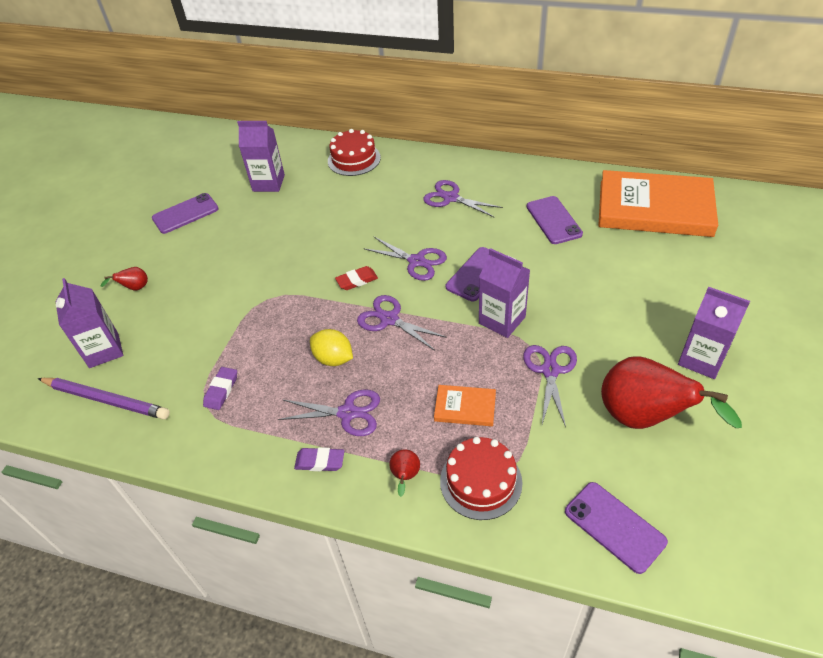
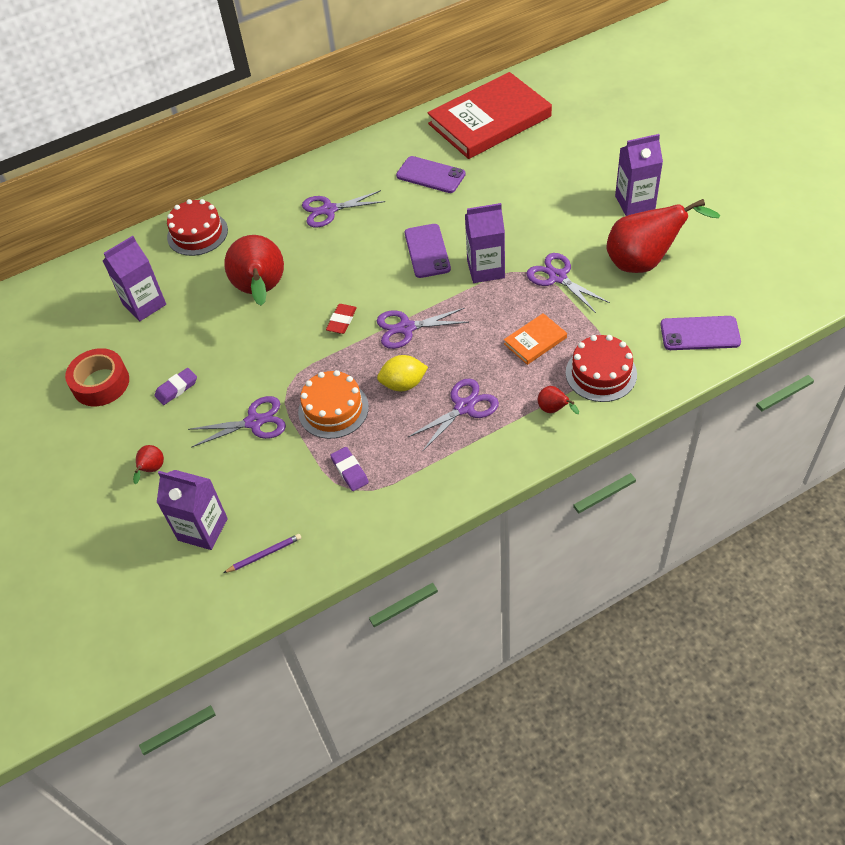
camera: 45 degrees left, 5 degrees up
purple pencil [38,378,170,420] -> purple pencil [223,534,301,573], size x0.50
purple phone [152,193,219,234] -> red tape [65,348,129,406]
purple eraser [294,447,344,471] -> purple eraser moved to [154,368,197,405]
purple scissors [363,236,447,281] -> purple scissors moved to [188,396,286,447]
orange book [598,170,718,237] -> red book [427,72,552,159]
none -> red pear [224,235,284,306]
none -> orange cake [298,370,369,439]

